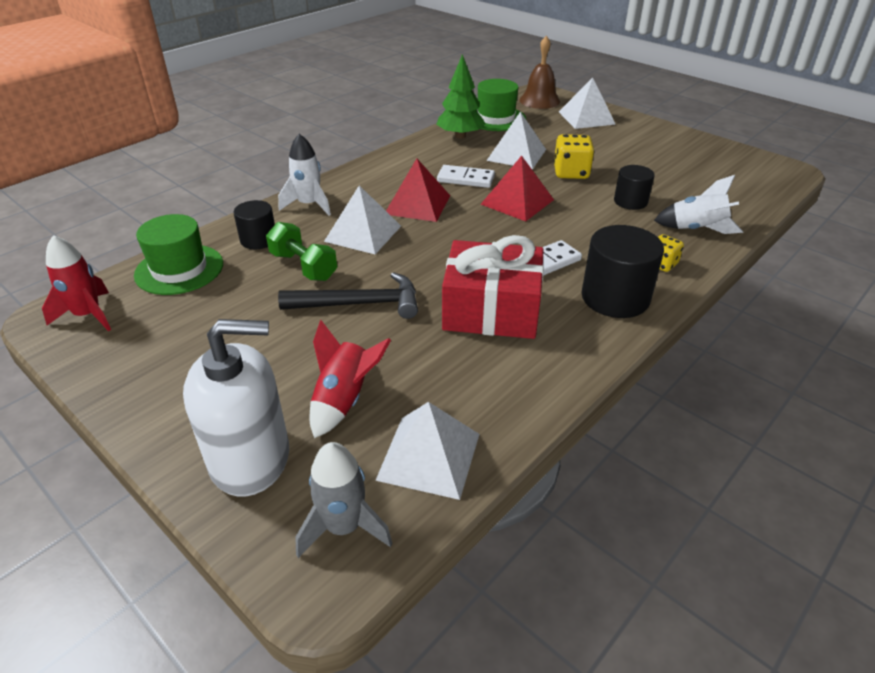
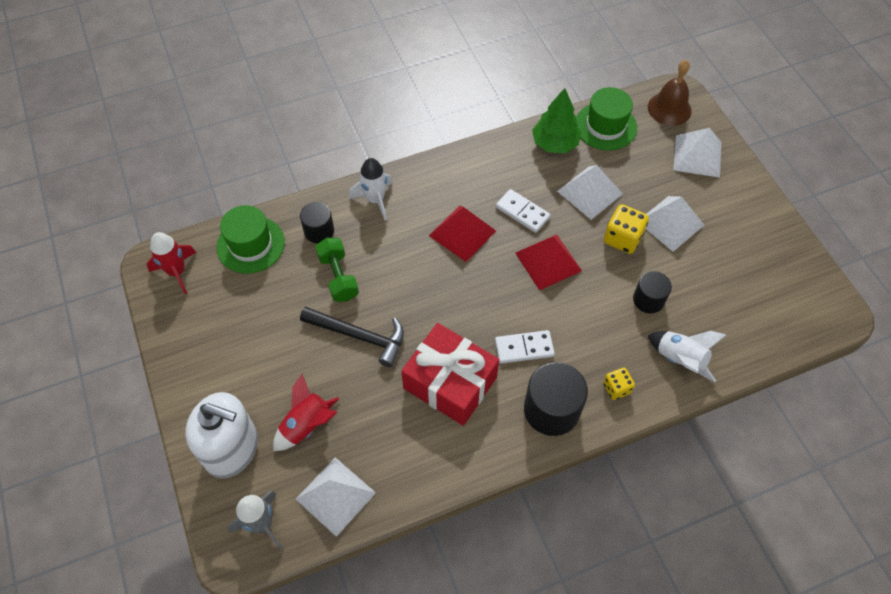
camera: 25 degrees right, 20 degrees up
white pyramid [324,185,401,254] -> white pyramid moved to [646,196,704,252]

